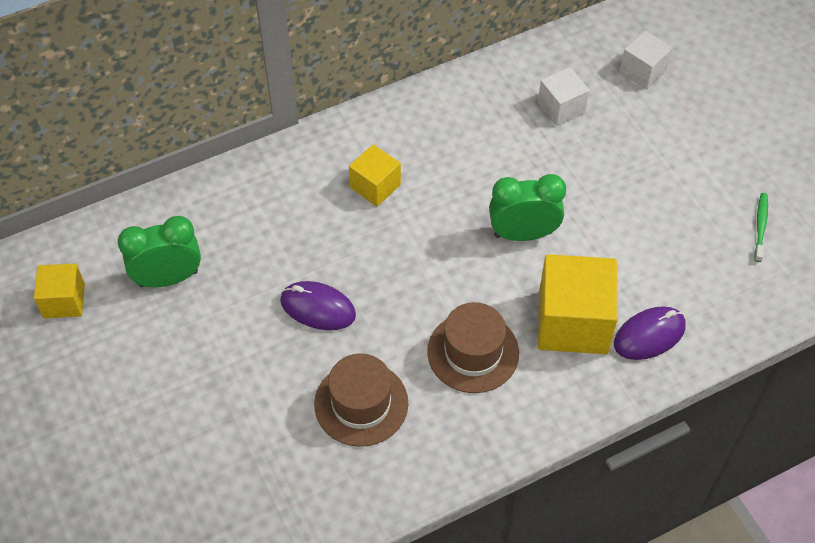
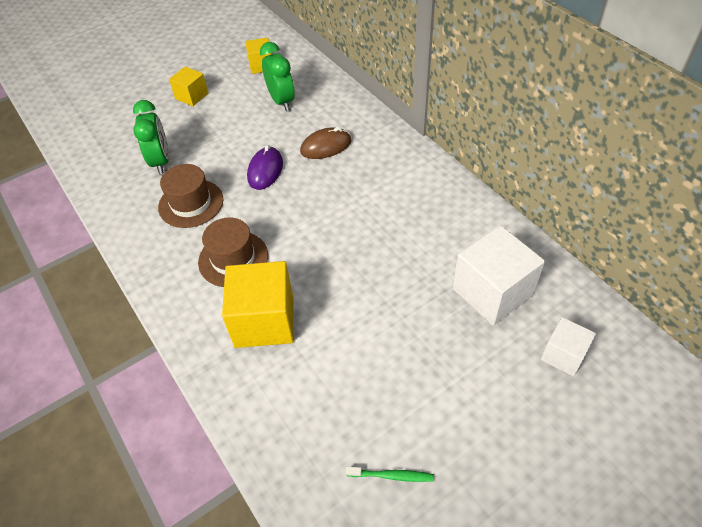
camera: 85 degrees right, 5 degrees down
yellow cube [349,144,401,206] -> yellow cube moved to [169,66,208,106]
green clock [489,174,566,241] -> green clock moved to [133,100,169,174]
white cube [538,67,590,126] -> white cube [453,225,545,325], size x1.77
purple mouse [614,306,686,360] -> none
none -> brown mouse [300,127,352,159]

